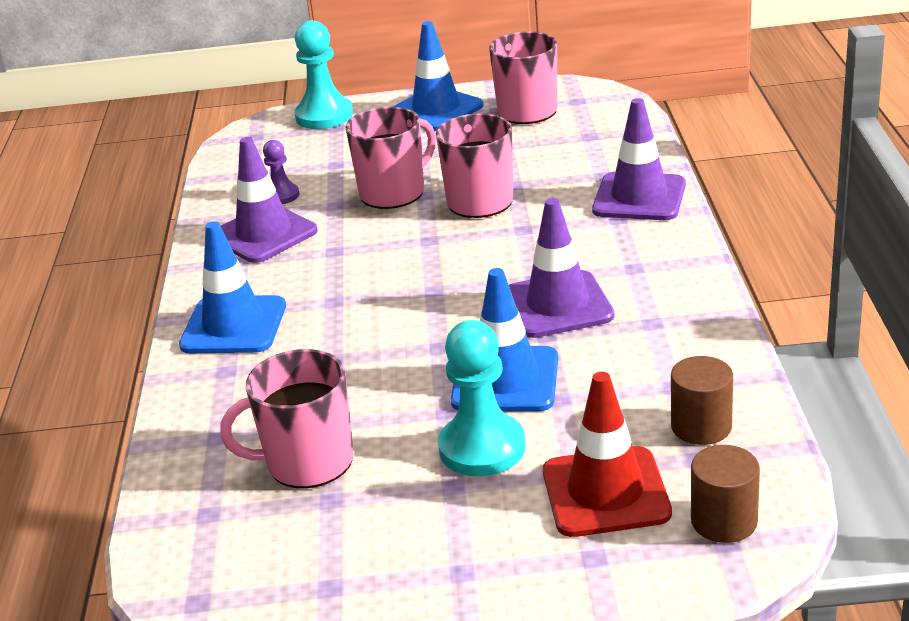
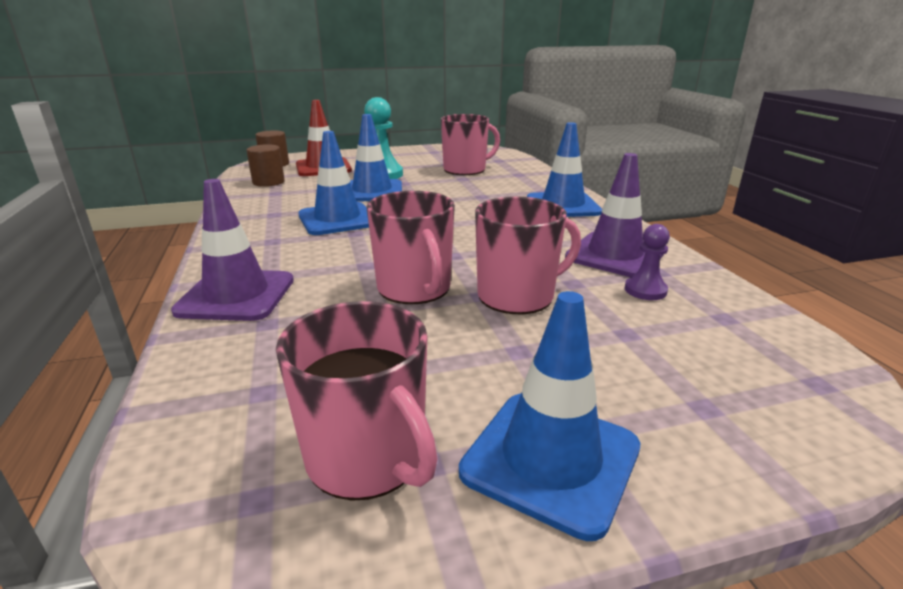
camera: 165 degrees right, 5 degrees down
turquoise pawn [294,20,353,129] -> none
pink mug [345,107,436,209] -> pink mug turned 150 degrees counterclockwise [475,197,581,314]
purple traffic cone [509,198,615,338] -> blue traffic cone [298,131,369,235]

